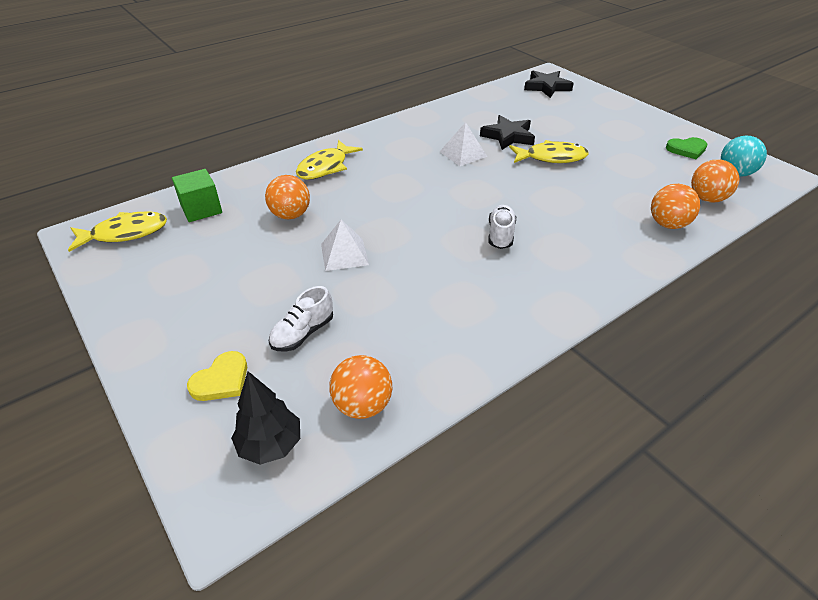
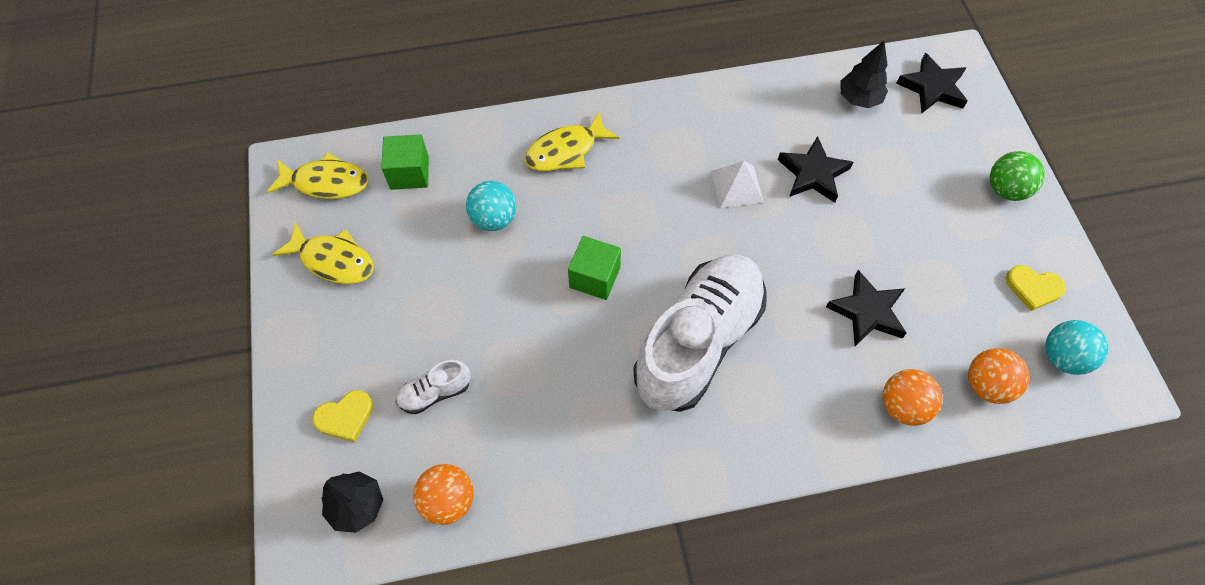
camera: 25 degrees right, 20 degrees up
orange ball [265,175,310,219] -> turquoise ball [466,181,517,231]
white pyramid [321,220,369,271] -> none
white shoe [488,205,516,249] -> white shoe [633,254,767,412], size x2.48
yellow fish [509,140,589,163] -> yellow fish moved to [272,222,374,284]
green heart [666,137,707,159] -> yellow heart [1006,265,1066,311]
none -> green cube [568,236,621,300]
none -> black star [826,270,907,346]
none -> black tree [840,41,888,108]
none -> green ball [990,151,1045,201]

